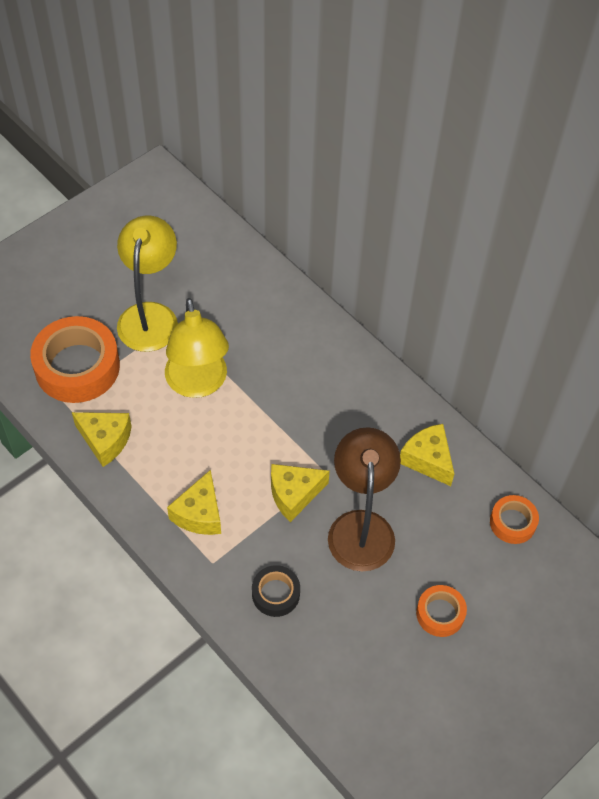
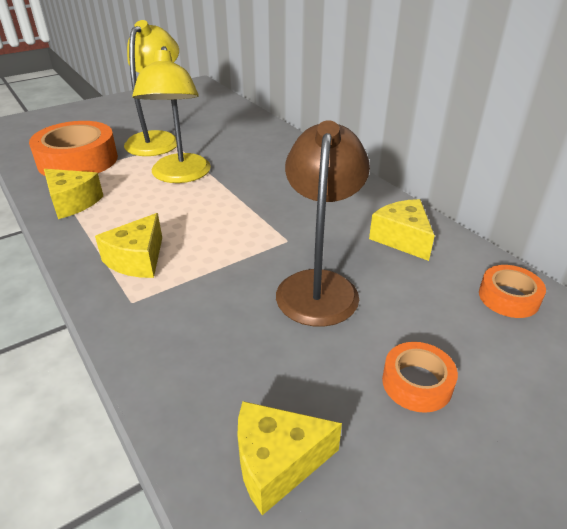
camera: 10 degrees right, 20 degrees down
black tape [252,565,300,617] -> none
yellow cheese [271,464,330,522] -> yellow cheese moved to [237,401,342,515]

